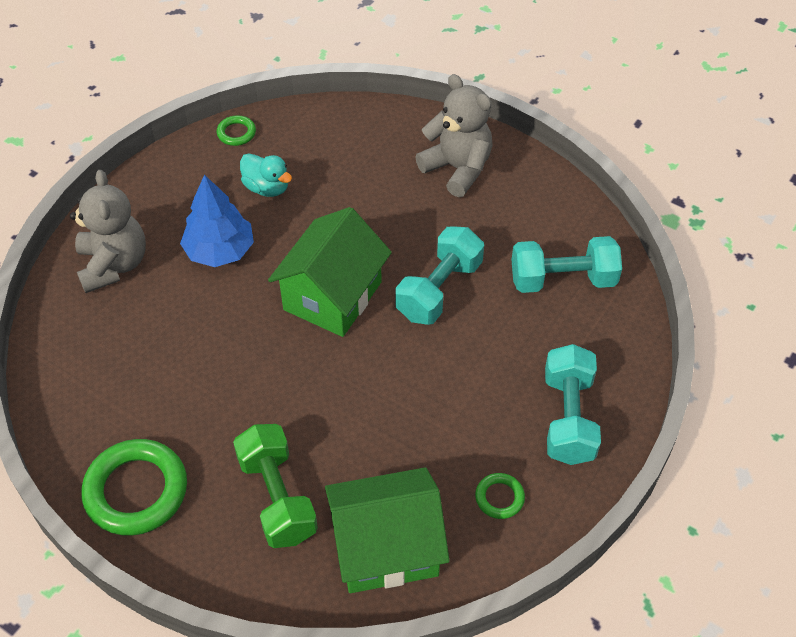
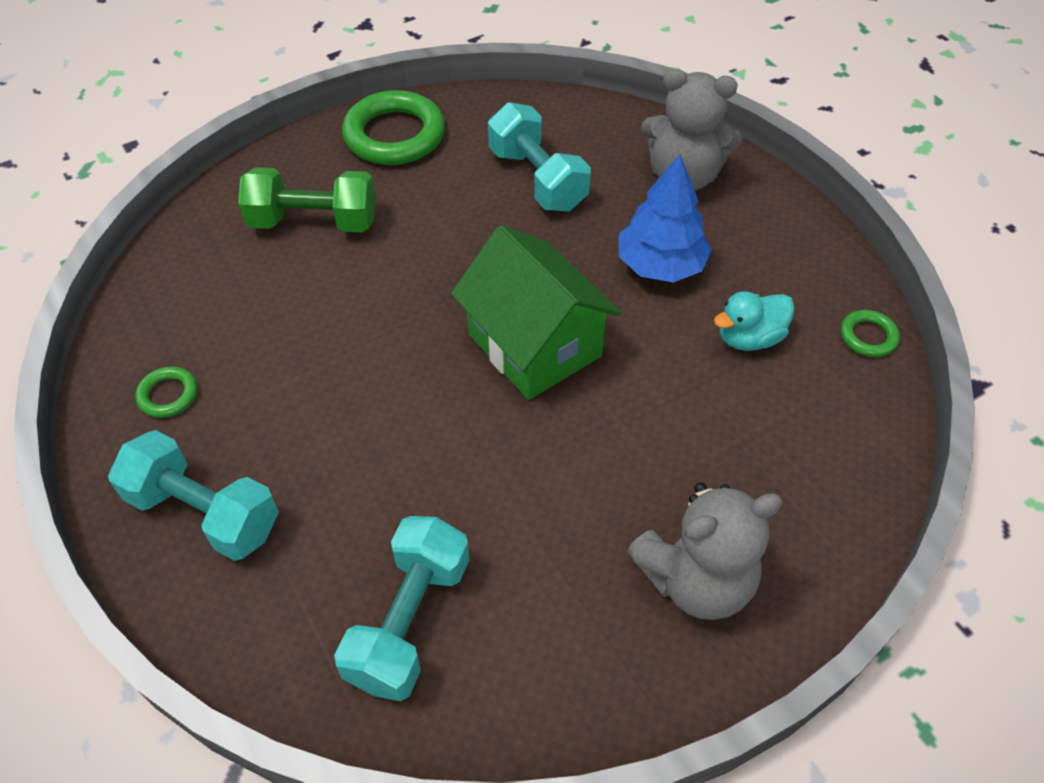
camera: 115 degrees right, 0 degrees up
green house [325,467,450,593] -> none
turquoise dumbbell [396,226,484,325] -> turquoise dumbbell moved to [488,102,591,212]

